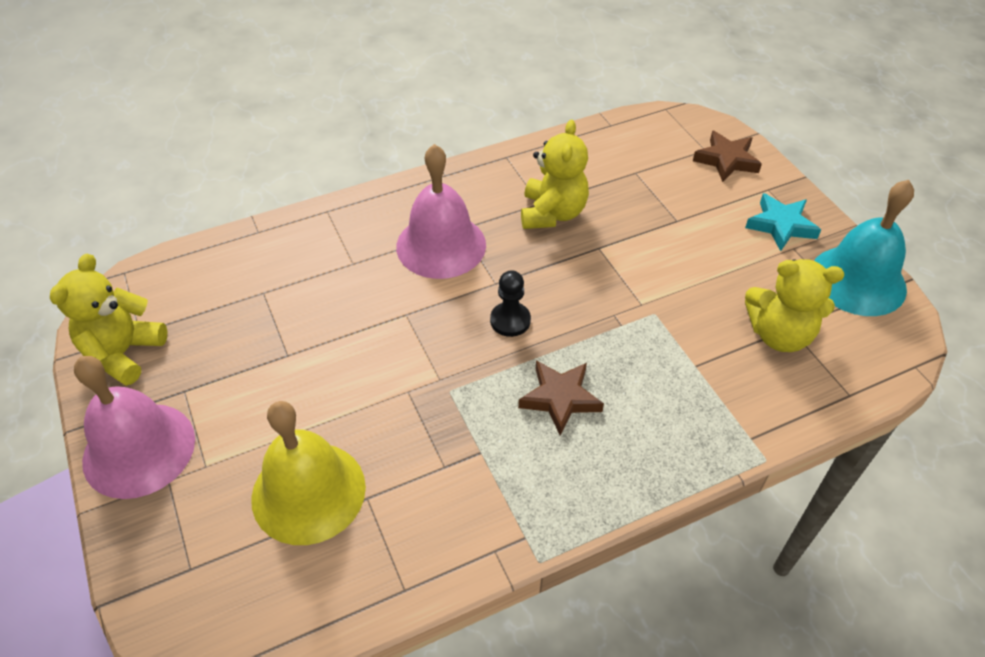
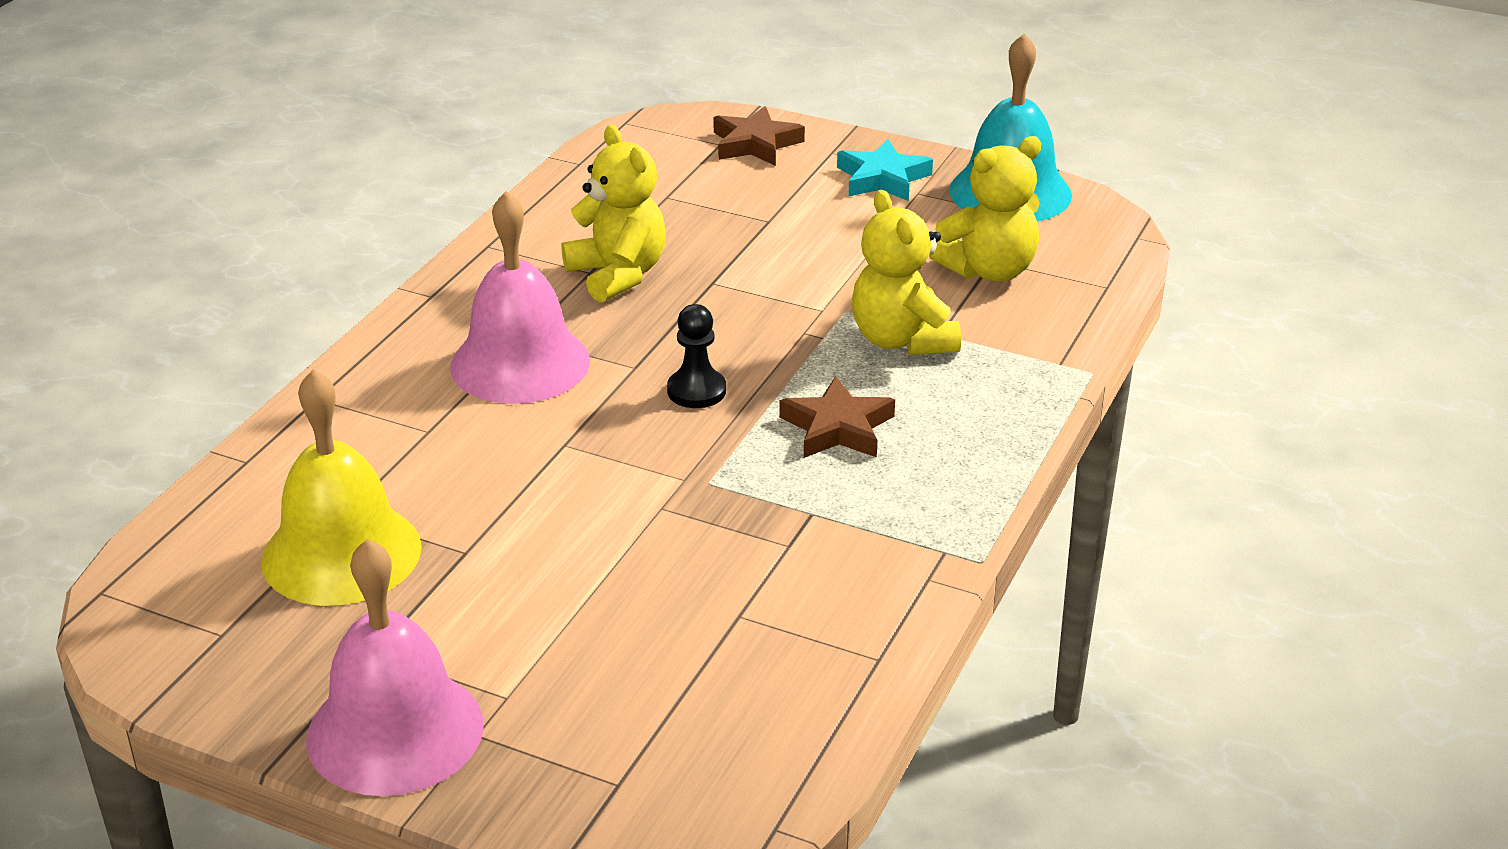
camera: 40 degrees left, 15 degrees down
yellow teddy bear [50,254,168,386] -> yellow teddy bear moved to [852,190,961,355]
yellow bell [251,401,366,545] -> yellow bell moved to [261,369,422,606]

